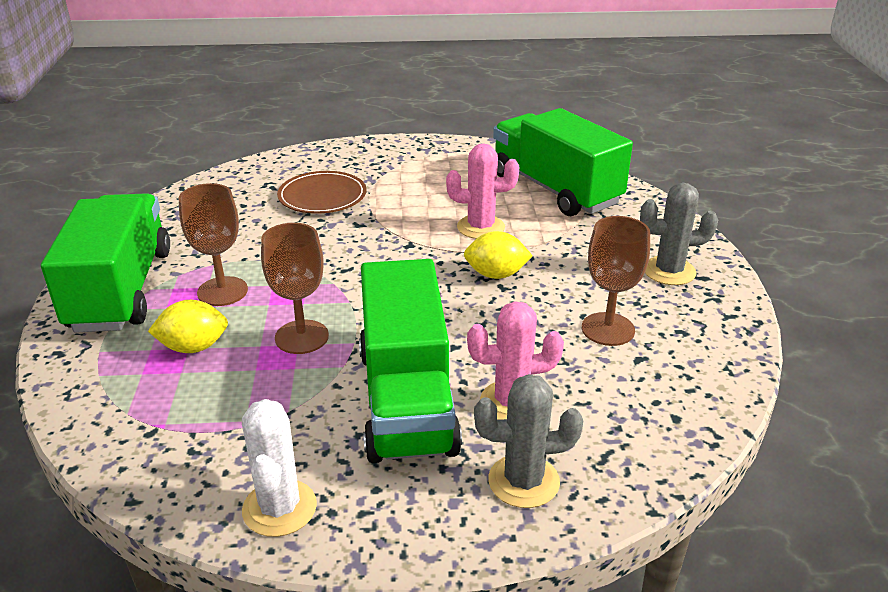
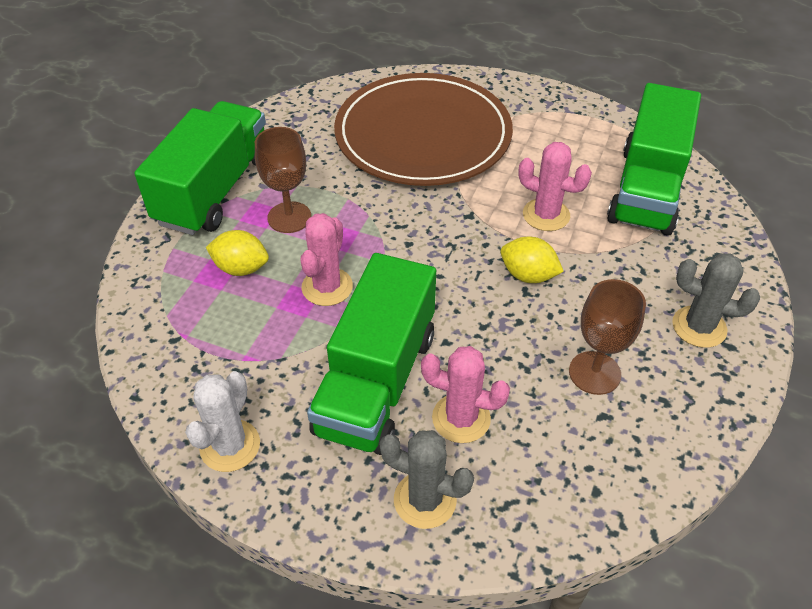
camera: 25 degrees right, 15 degrees up
brown goblet [261,223,329,354] -> pink cactus [300,213,353,306]
brown plate [277,171,366,214] -> brown plate [334,73,513,186], size x2.10
green truck [493,108,633,216] -> green truck turned 150 degrees counterclockwise [607,83,701,236]

